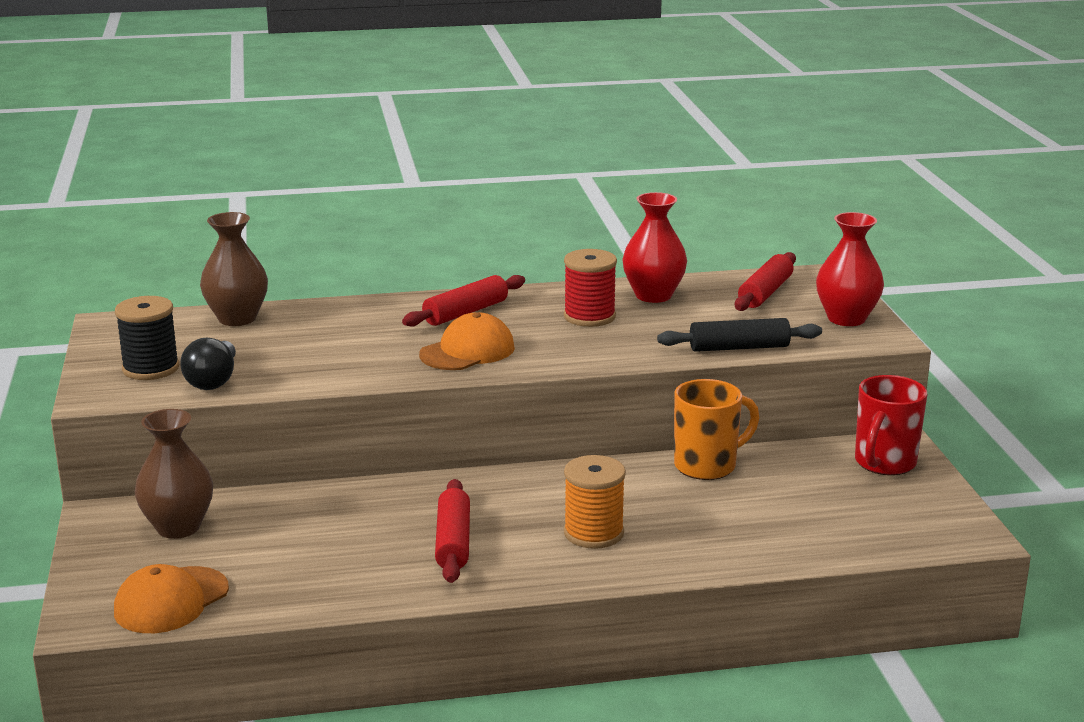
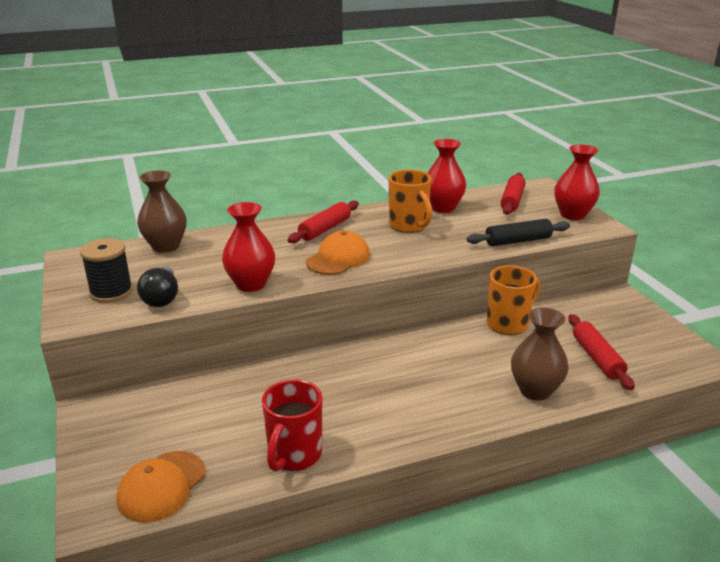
camera: 10 degrees left, 5 degrees up
brown vase [135,409,213,539] -> brown vase moved to [511,307,569,401]
red rolling pin [435,479,470,583] -> red rolling pin moved to [568,314,635,390]
red spool [564,249,617,327] -> orange mug [389,170,432,233]
orange spool [564,455,626,549] -> none
red mug [855,375,927,475] -> red mug moved to [262,379,322,471]
none -> red vase [222,202,275,292]

